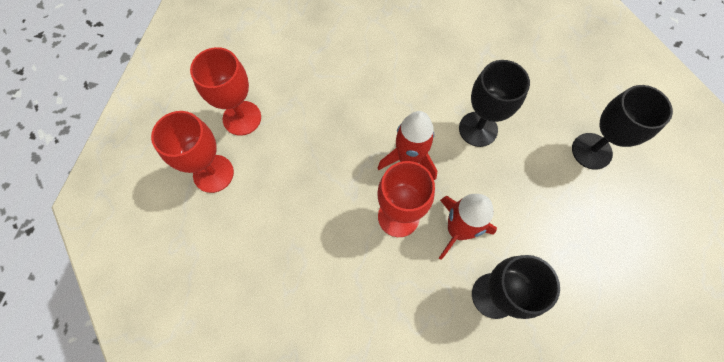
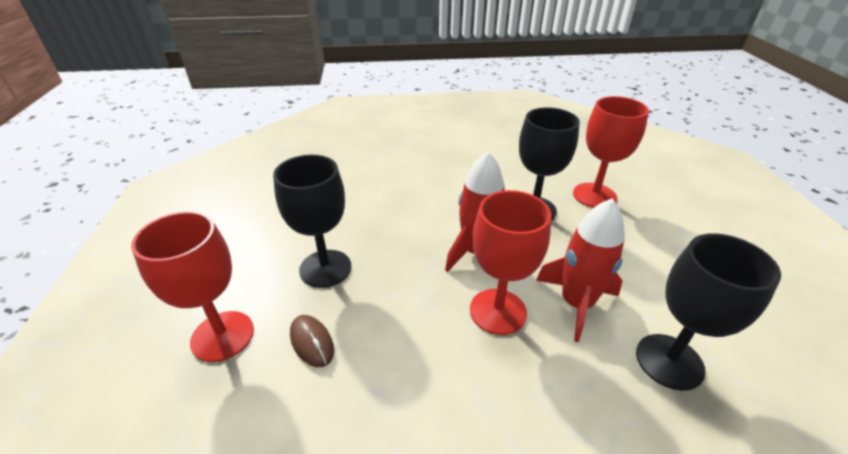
camera: 20 degrees left, 30 degrees down
red goblet [190,47,261,136] -> red goblet moved to [573,96,649,208]
black goblet [572,85,673,170] -> black goblet moved to [273,155,351,288]
none -> brown mouse [290,315,334,367]

